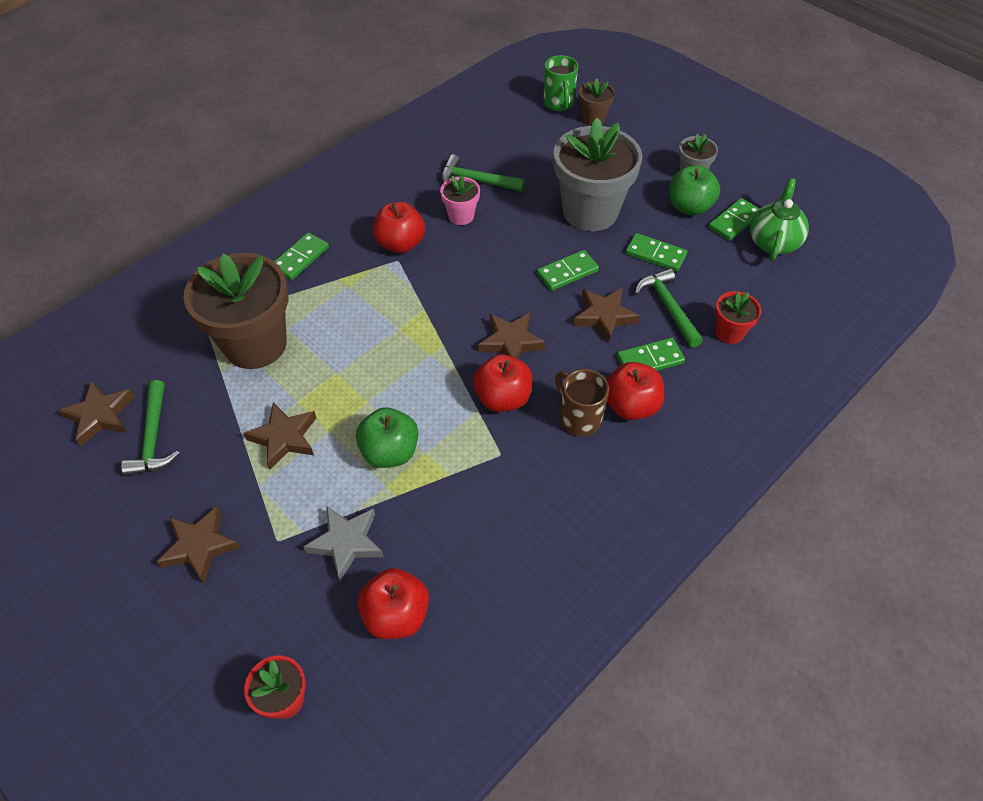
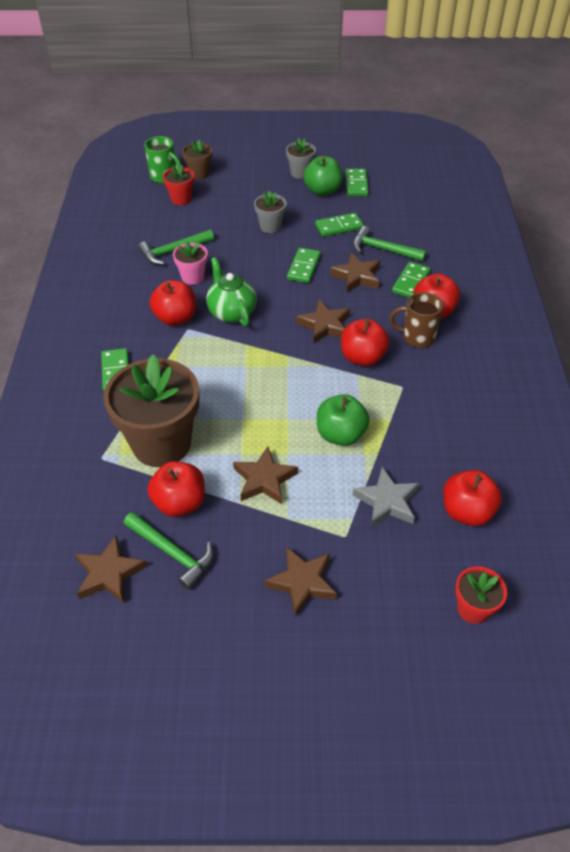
camera: 45 degrees left, 5 degrees down
grey flower pot [554,118,642,231] -> grey flower pot [254,191,287,233], size x0.47
red flower pot [715,291,762,344] -> red flower pot moved to [163,164,194,205]
green teapot [750,178,809,261] -> green teapot moved to [206,257,257,326]
none -> red apple [148,461,205,517]

